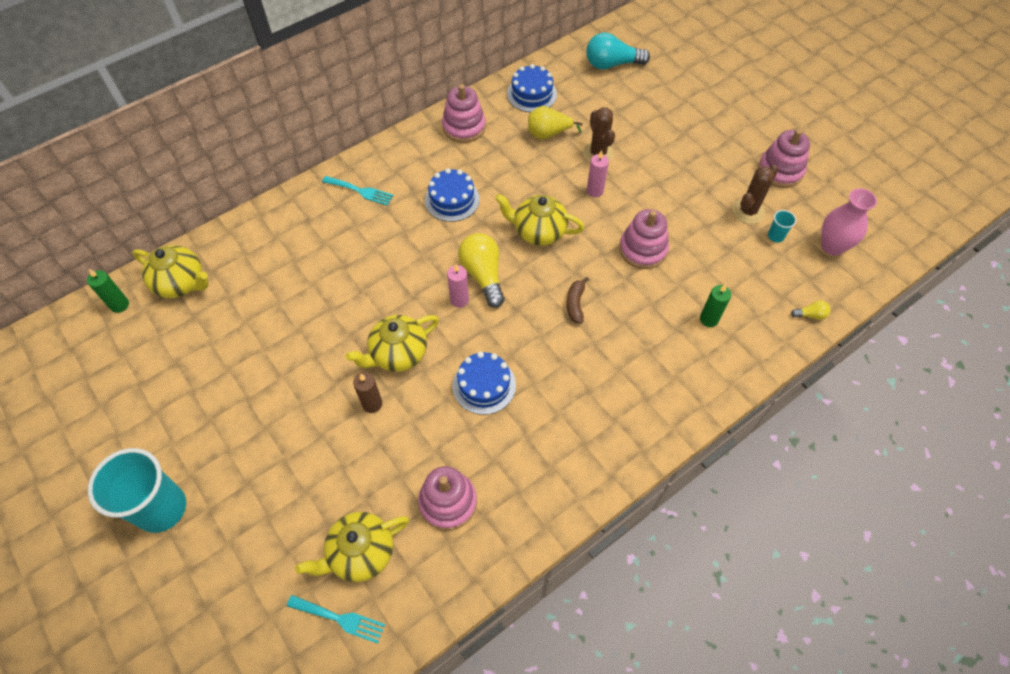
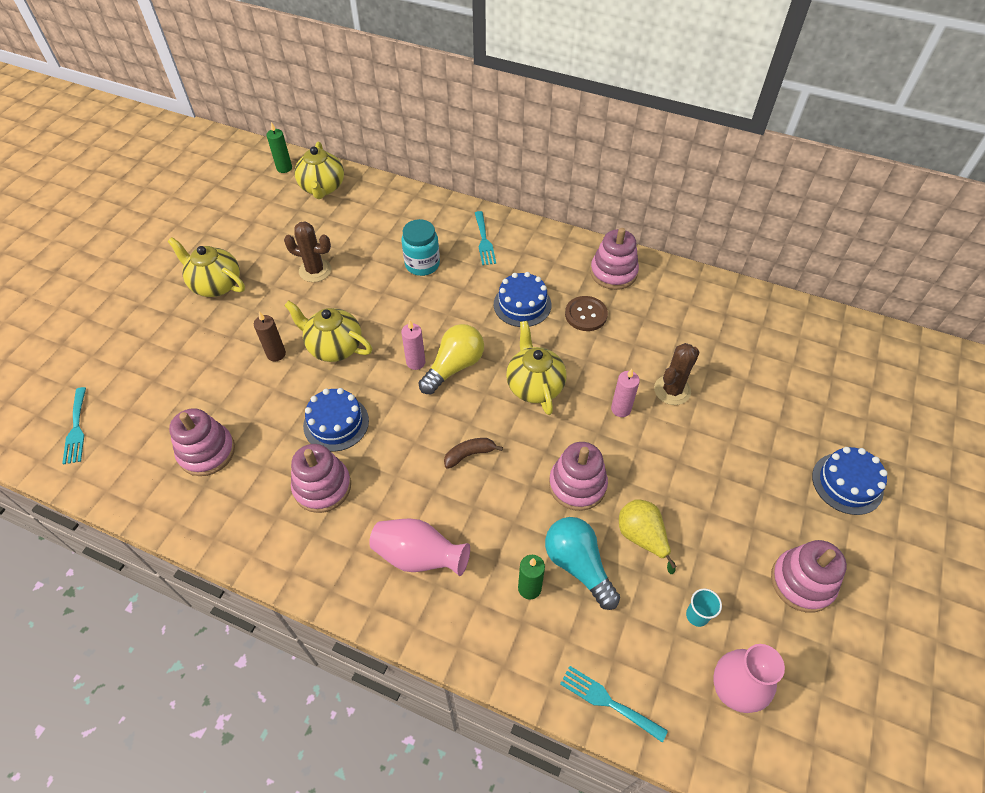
camera: 60 degrees right, 5 degrees down
turquoise cup [88,448,186,533] -> none
yellow teapot [295,512,409,582] -> yellow teapot moved to [167,237,245,297]
blue cake [507,64,557,113] -> blue cake moved to [812,447,888,515]
yellow pear [528,106,583,140] -> yellow pear moved to [619,499,676,574]
turquoise light bulb [586,32,650,70] -> turquoise light bulb moved to [545,517,620,610]
brown cactus [732,165,778,224] -> brown cactus moved to [284,221,331,282]
yellow light bulb [791,301,830,320] -> turquoise fork [560,666,668,743]
none -> pink stacking toy [291,444,351,513]
none -> pink vase [369,518,470,576]
none -> turquoise jar [402,219,440,276]
none -> brown button [565,296,608,331]

